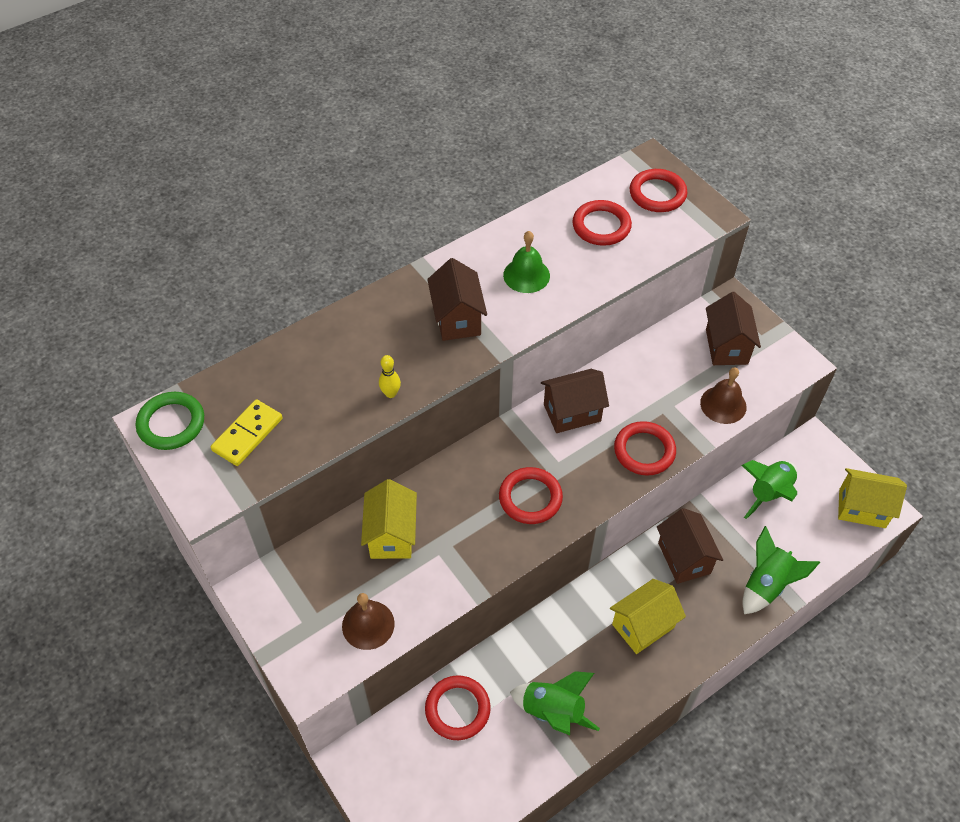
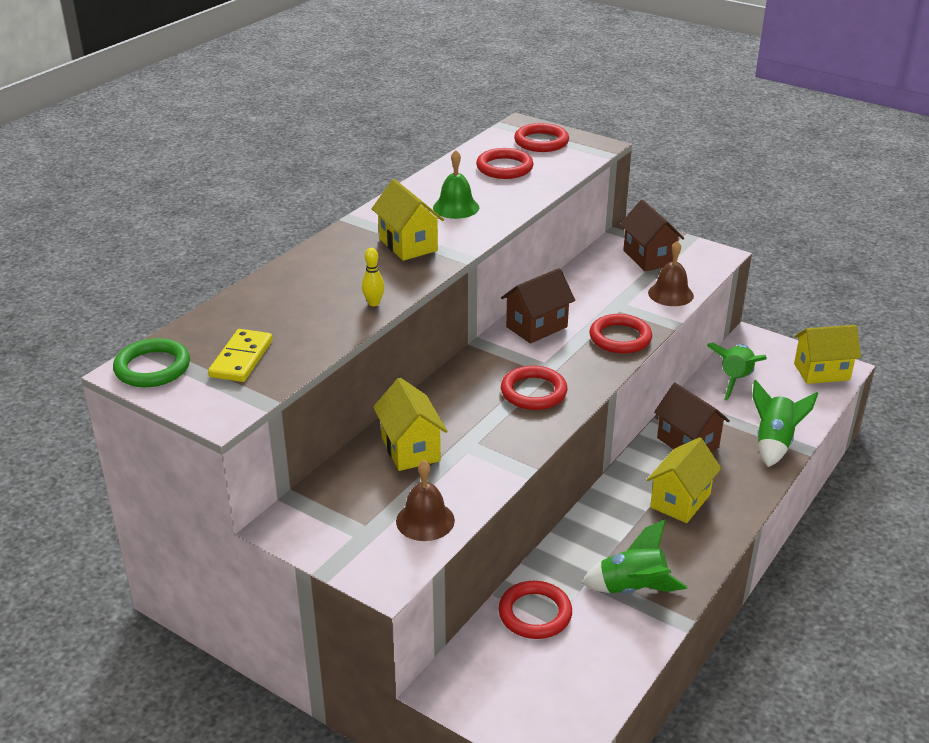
camera: 20 degrees left, 20 degrees down
brown house [427,258,487,341] -> yellow house [372,179,444,261]

